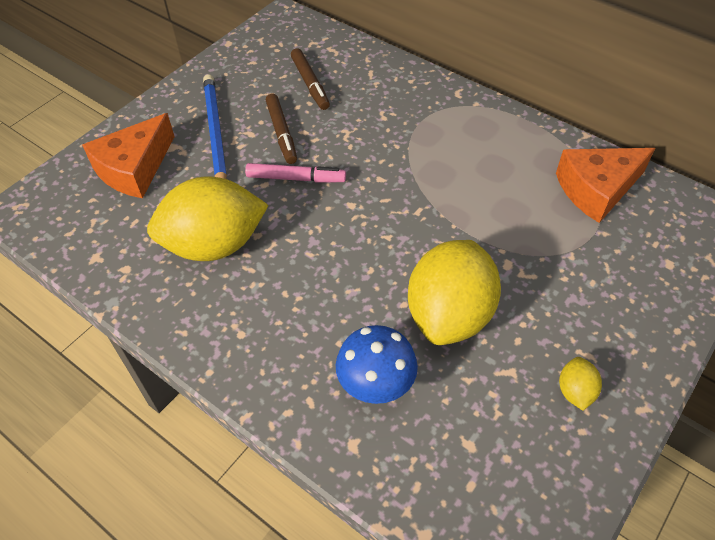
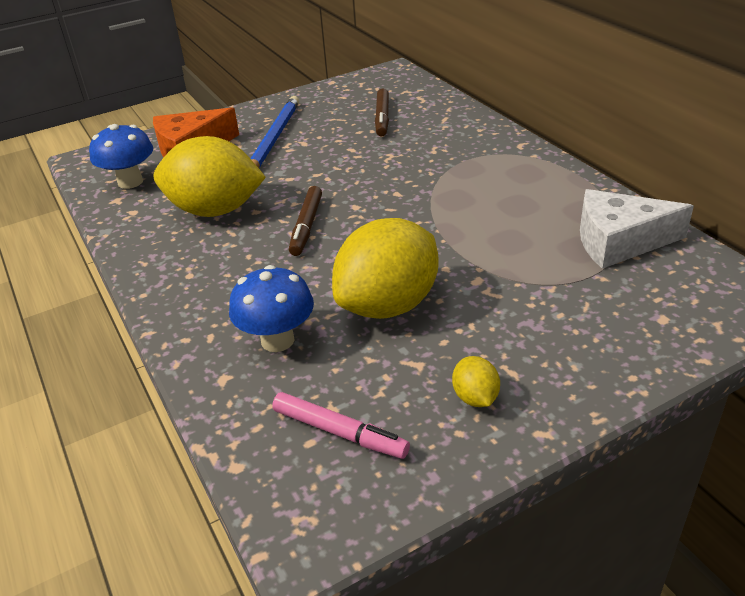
camera: 25 degrees right, 15 degrees down
pink marker [245,163,346,183] -> pink marker moved to [272,392,410,459]
brown marker [266,94,297,164] -> brown marker moved to [289,186,322,256]
orange cheese [556,148,655,223] -> white cheese [580,189,694,269]
yellow lemon [559,357,602,410] -> yellow lemon turned 45 degrees counterclockwise [452,356,500,407]
none -> blue mushroom [89,124,153,189]

